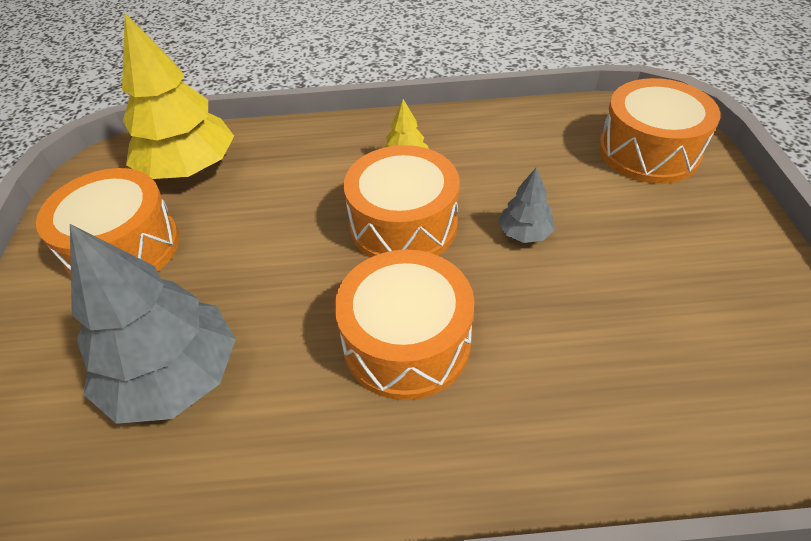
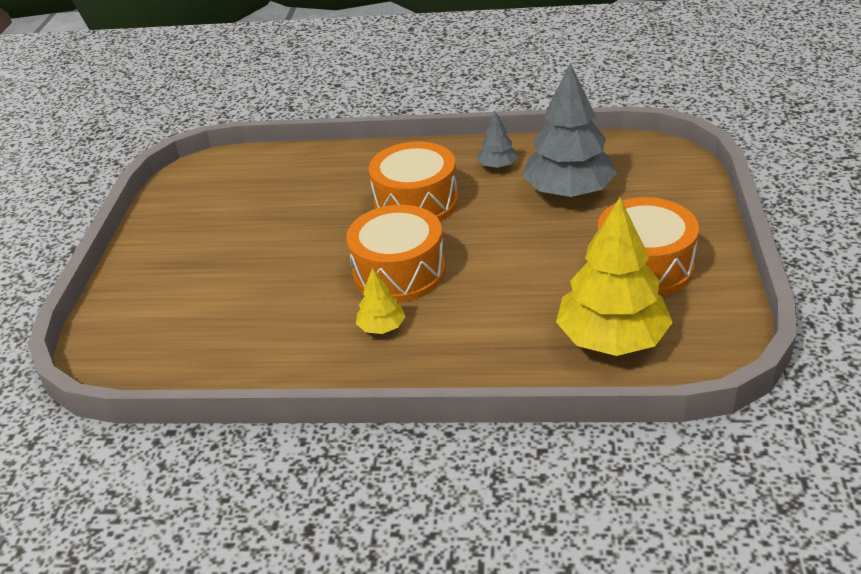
camera: 170 degrees left, 10 degrees down
grey tree [498,167,555,243] -> grey tree moved to [477,111,518,169]
orange drum [599,78,720,184] -> none

